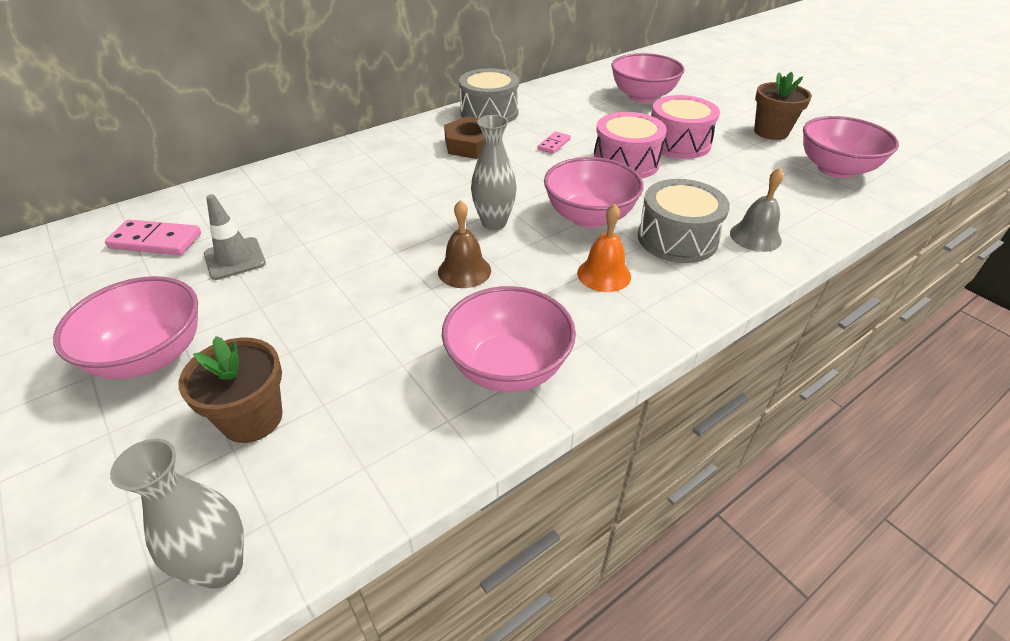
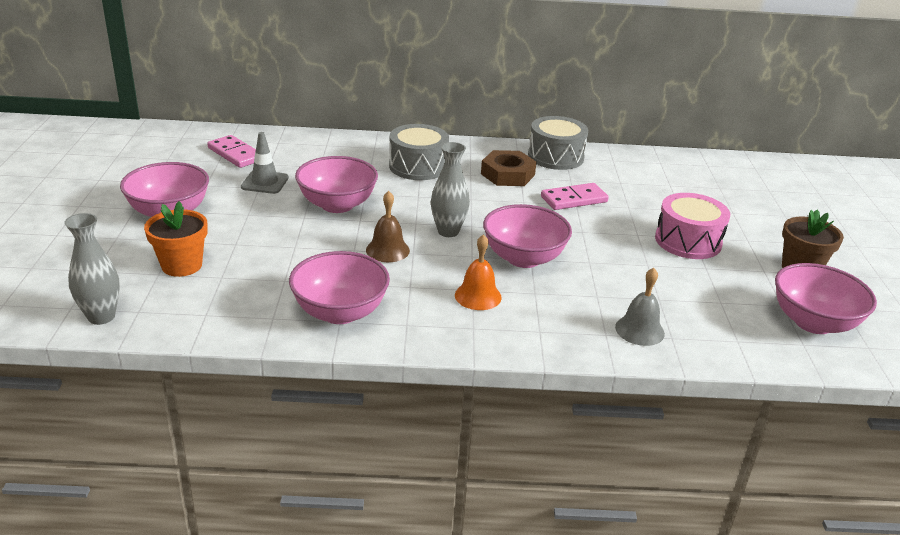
camera: 35 degrees right, 10 degrees down
brown flower pot [178,336,282,443] -> orange flower pot [144,201,208,277]
pink domino [537,131,571,154] -> pink domino [541,183,609,210], size x1.71
pink drum [593,112,667,178] -> none
pink bowl [611,53,685,103] -> pink bowl moved to [295,156,378,213]
grey drum [638,179,730,263] -> grey drum moved to [389,124,449,180]

